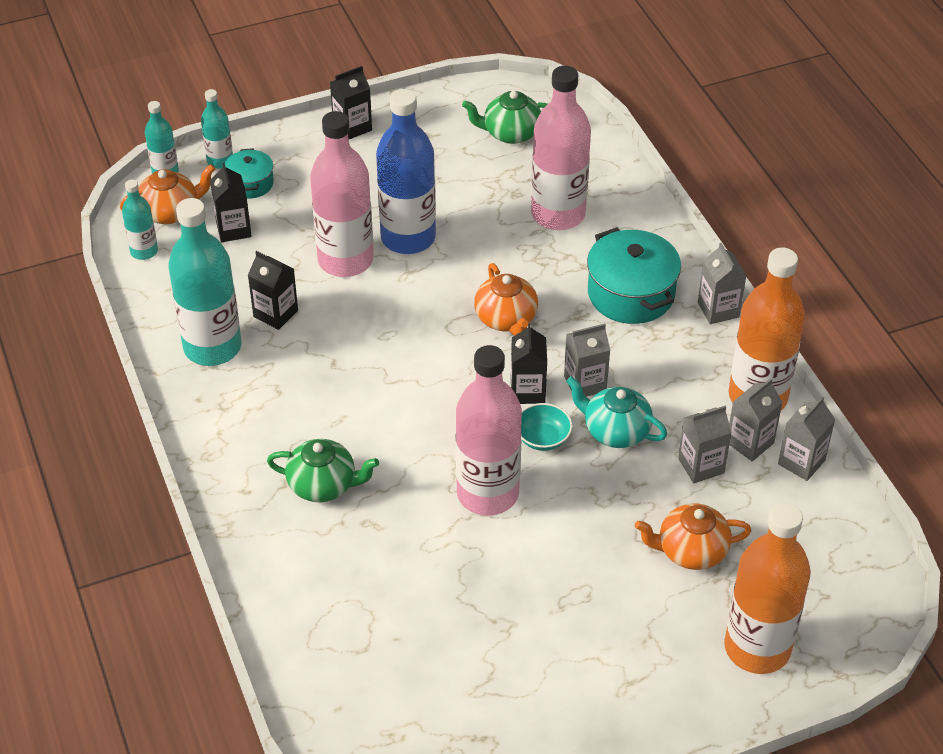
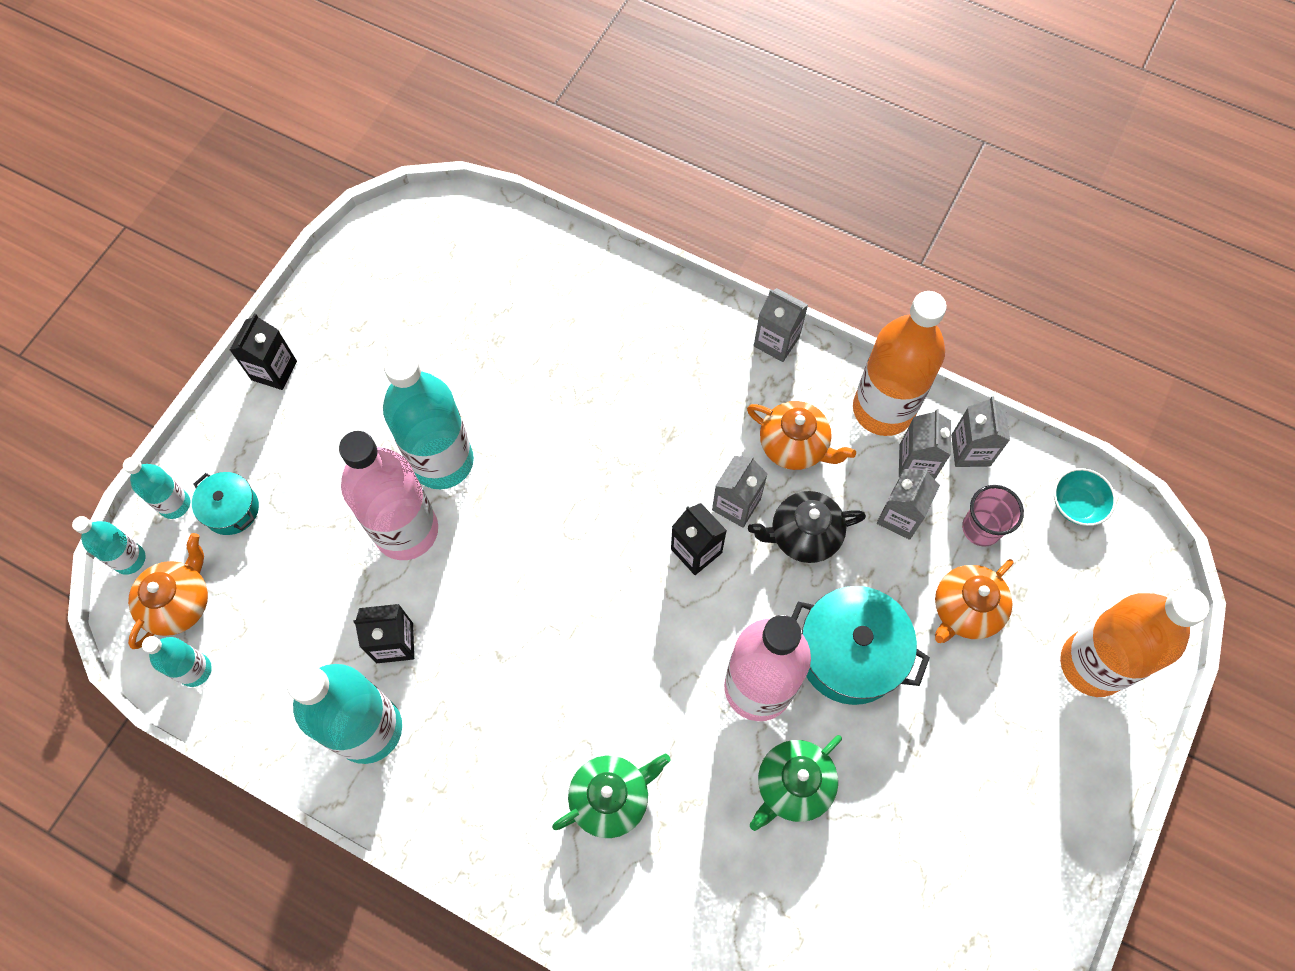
camera: 40 degrees left, 20 degrees up
black carton [210,163,252,242] -> none
blue bottle [376,89,436,254] -> turquoise bottle [383,351,474,489]
green teapot [462,91,548,144] -> green teapot moved to [750,735,842,831]
orange teapot [474,263,538,336] -> orange teapot moved to [747,401,856,470]
turquoise bowl [521,403,573,451] -> turquoise bowl moved to [1054,468,1116,526]
pink bottle [531,66,591,230] -> none
turquoise teapot [566,376,668,448] -> black teapot [748,491,866,563]
turquoise pot [587,227,681,324] -> turquoise pot moved to [792,586,930,705]
none -> pink cup [962,485,1024,547]

